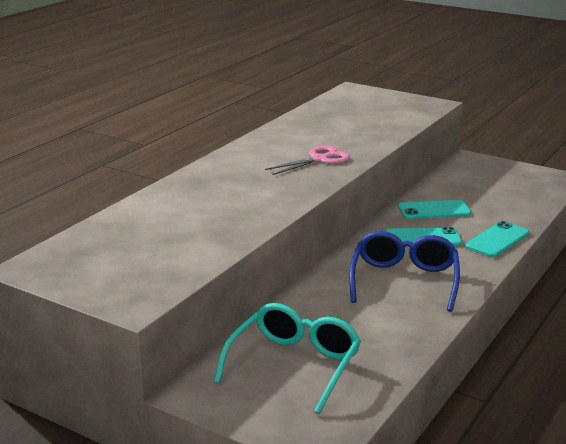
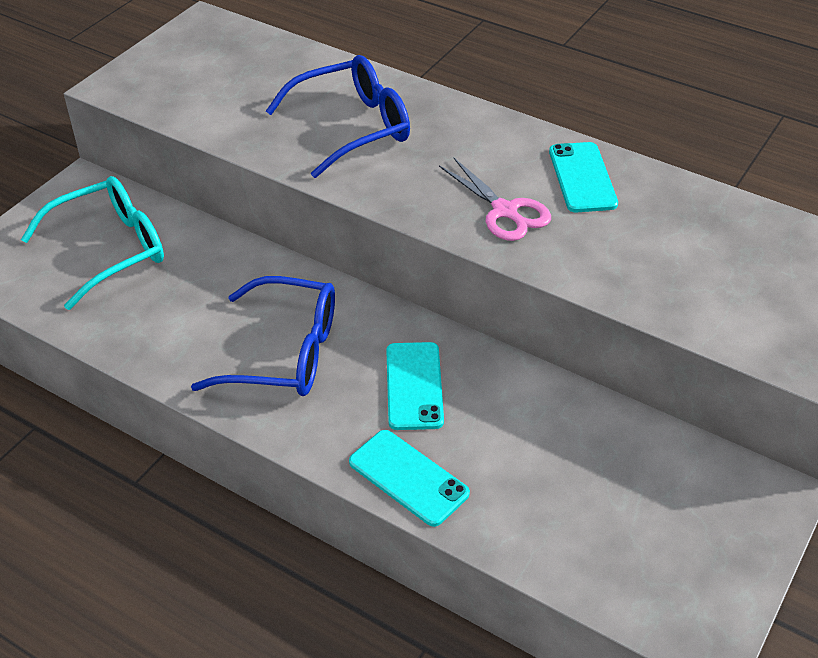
camera: 90 degrees right, 20 degrees up
turquoise glasses [214,303,361,414] -> turquoise glasses turned 60 degrees counterclockwise [21,176,164,310]
turquoise phone [399,200,471,219] -> turquoise phone moved to [549,142,618,212]
none -> blue glasses [266,55,410,178]

